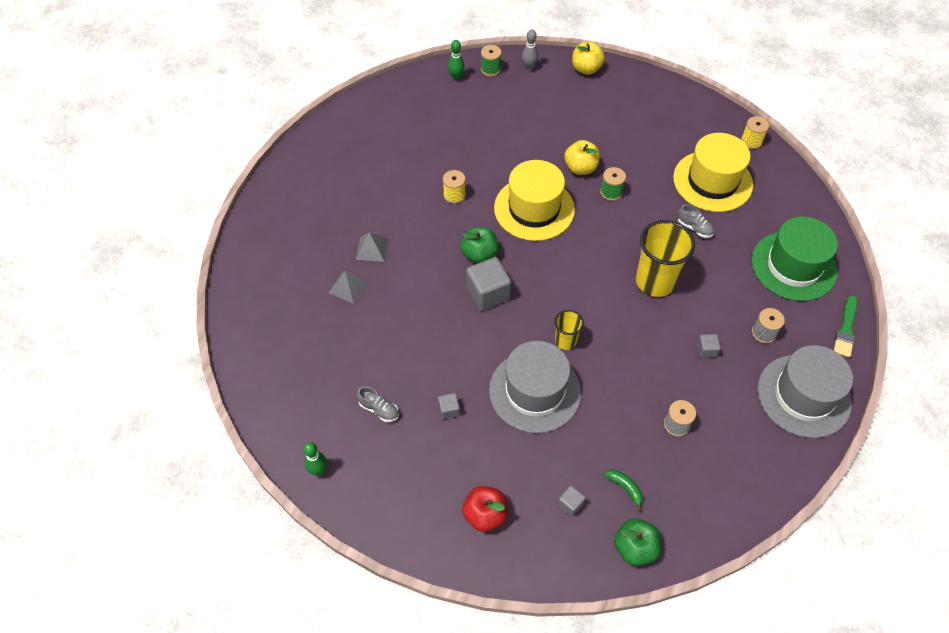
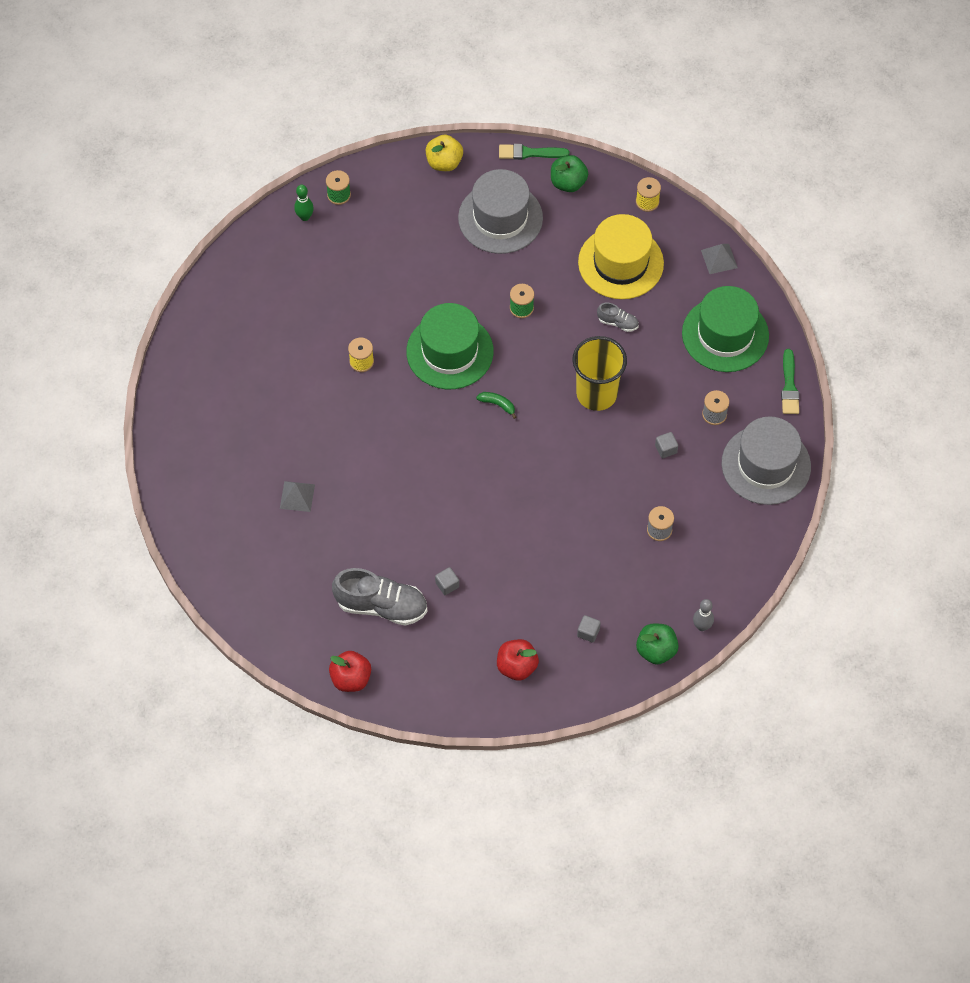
camera: 20 degrees left, 5 degrees up
green bowling pin [303,442,327,476] -> red apple [329,651,371,692]
grey pyramid [356,233,388,262] -> grey pyramid moved to [701,244,738,274]
grey shoe [357,386,399,422] -> grey shoe [332,568,427,626], size x2.07
green apple [461,227,499,264] -> green apple moved to [551,155,588,192]
grey cube [466,257,511,311] -> none
grey hat [489,341,581,433] -> grey hat moved to [458,169,543,254]
yellow hat [494,160,575,241] -> green hat [406,303,494,389]
grey bowling pin [522,30,538,70] -> grey bowling pin moved to [693,599,714,631]
yellow cup [554,310,584,350] -> none
yellow apple [564,140,600,175] -> none
green banana [605,470,643,511] -> green banana moved to [476,392,516,419]
none -> green brush [499,144,569,160]

